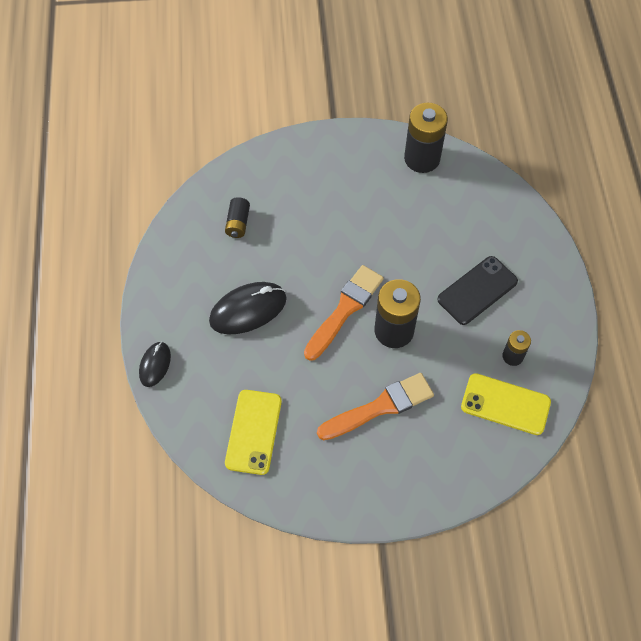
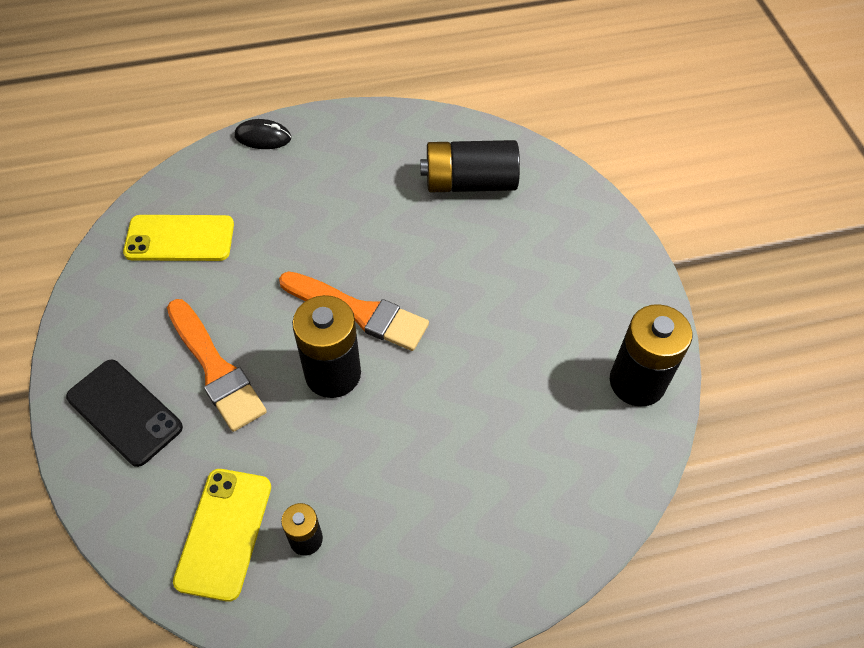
camera: 80 degrees right, 5 degrees down
black mouse [209,282,287,335] -> none
black battery [225,197,250,238] -> black battery [420,140,520,192], size x1.88
black phone [437,256,518,325] -> black phone moved to [66,360,183,467]

